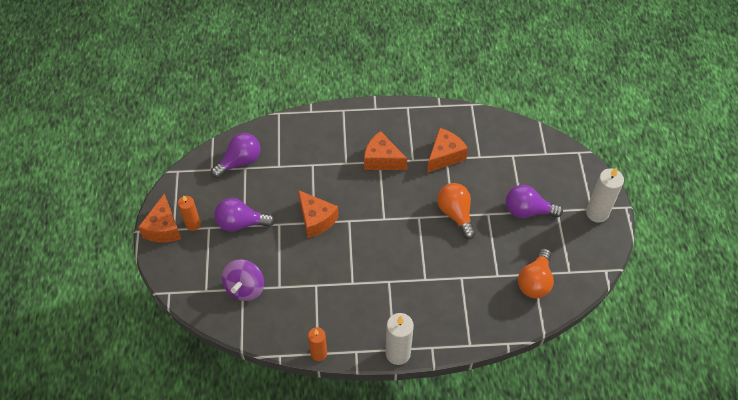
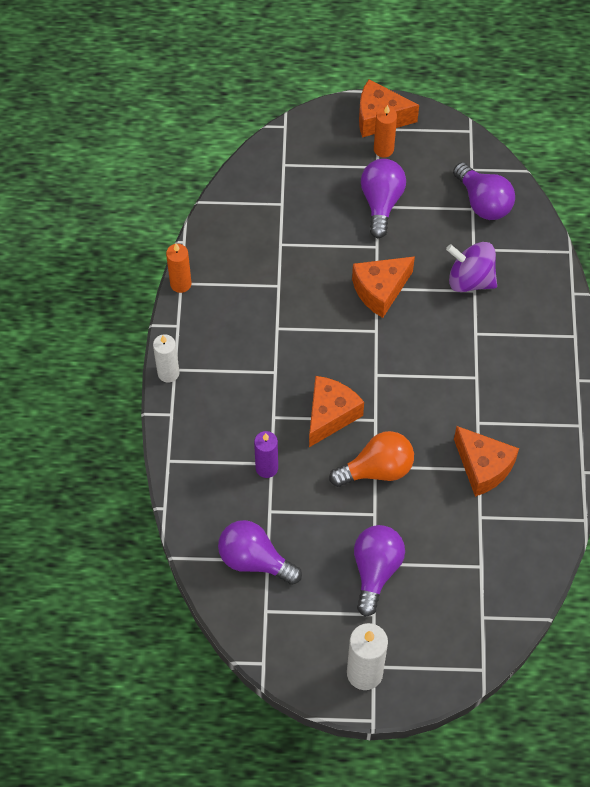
camera: 95 degrees right, 5 degrees up
purple spinning top [222,259,264,301] -> purple spinning top moved to [446,242,497,292]
orange cheese [364,131,407,170] -> orange cheese moved to [309,376,364,447]
white candle [386,313,414,365] -> white candle [153,334,179,383], size x0.66
orange light bulb [518,248,554,298] -> purple light bulb [218,520,302,585]
none -> purple candle [254,431,278,478]

